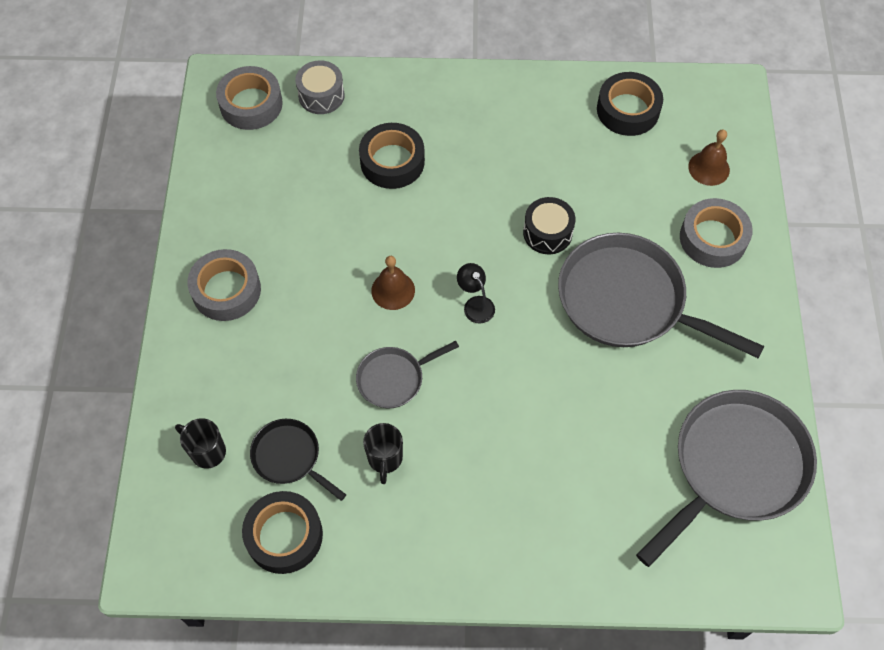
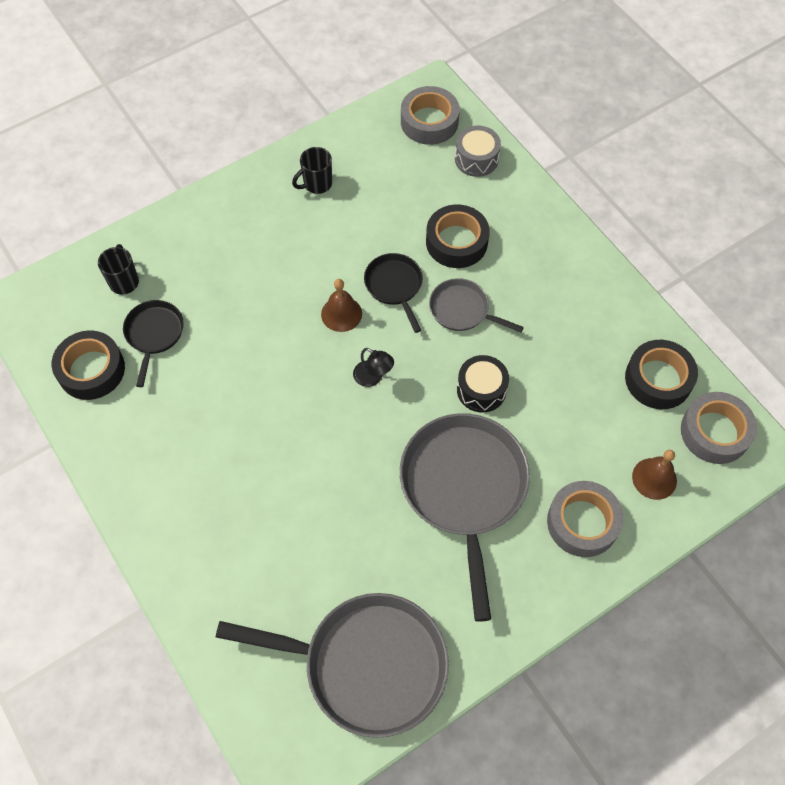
camera: 55 degrees right, 0 degrees up
grey tape [188,249,261,321] -> grey tape moved to [681,392,757,464]
grey pan [356,341,459,408] -> grey pan moved to [429,278,524,332]
black mug [363,423,403,484] -> black mug moved to [292,147,332,194]
black lamp [457,263,495,324] -> black lamp turned 105 degrees clockwise [353,348,394,387]
none -> black pan [364,253,423,333]

